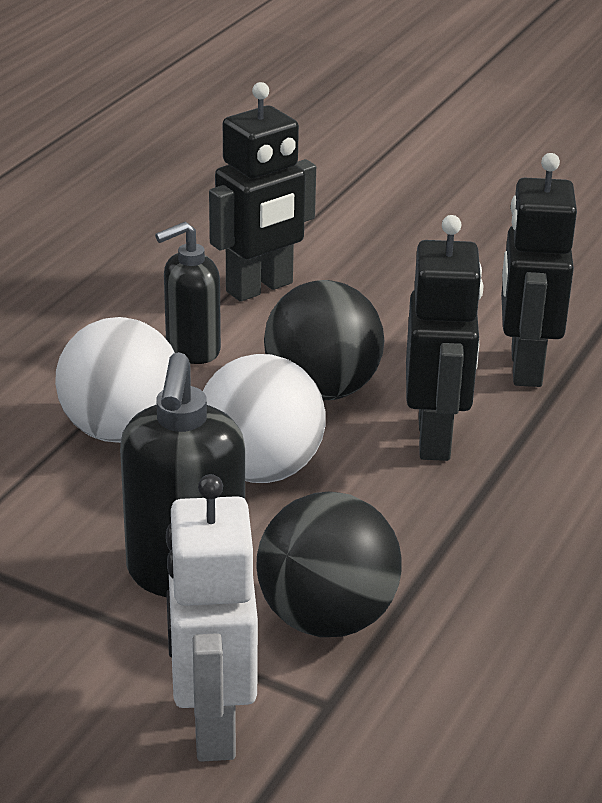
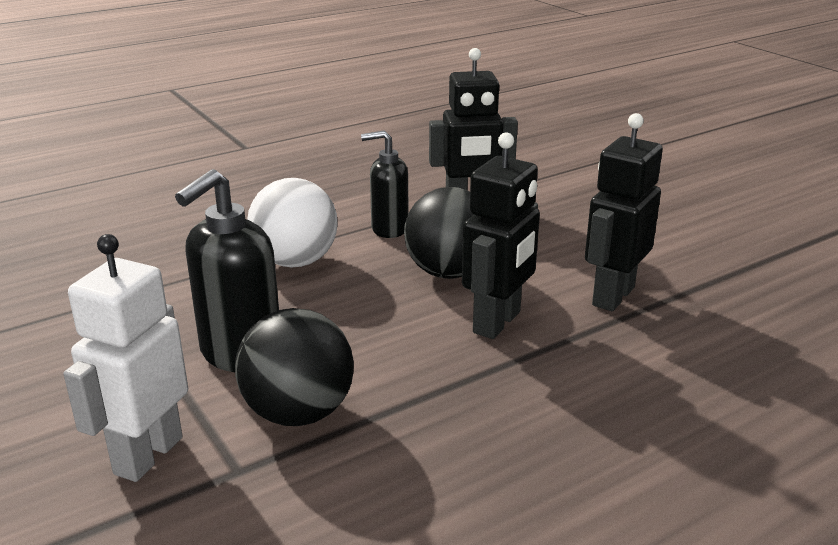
camera: 30 degrees right, 5 degrees down
white ball [203,354,326,483] -> none

